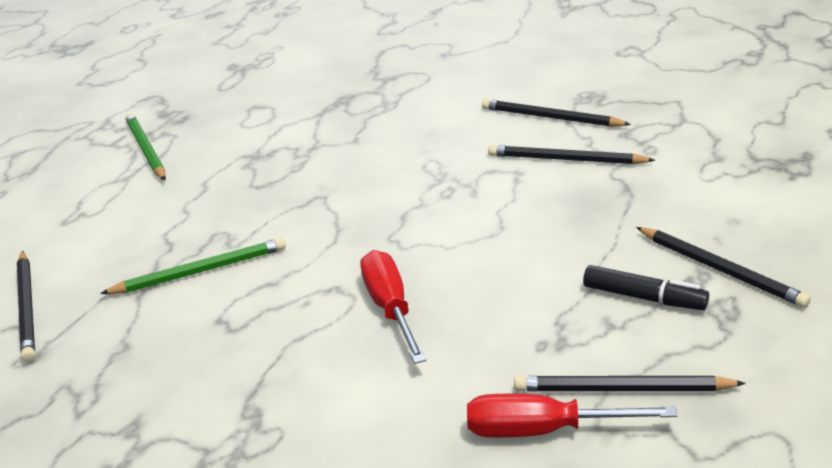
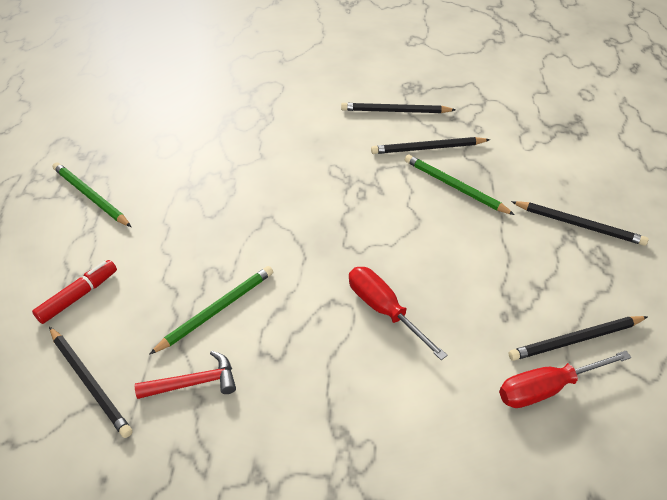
camera: 25 degrees left, 15 degrees up
black marker [583,265,709,310] -> none
none -> red marker [32,260,117,324]
none -> red hammer [135,351,236,399]
none -> green pencil [405,154,515,215]

